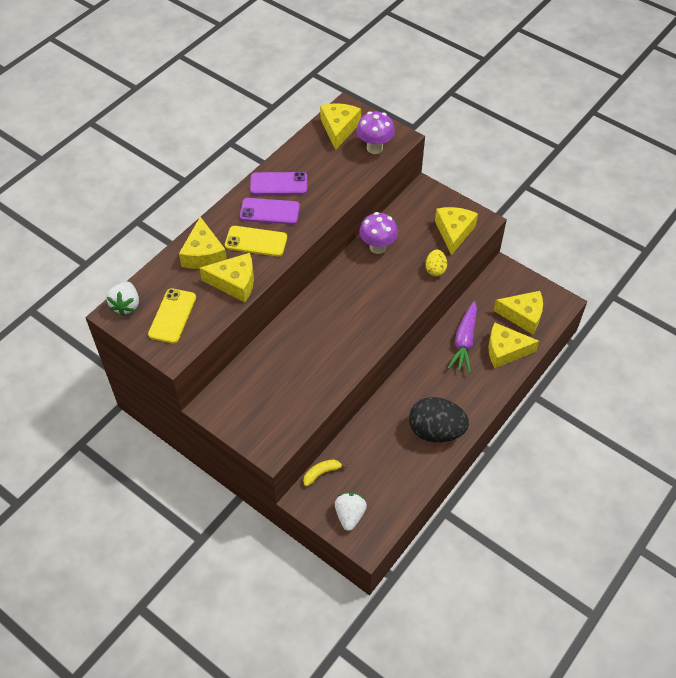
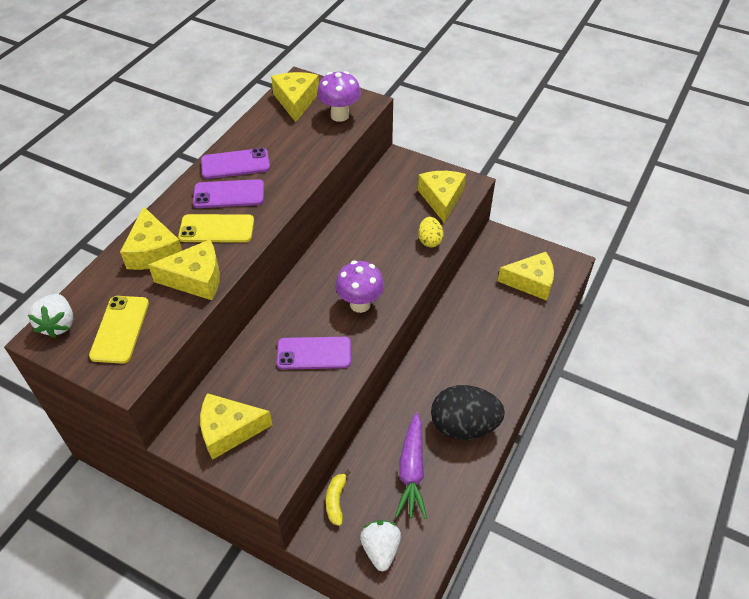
camera: 10 degrees left, 5 degrees down
yellow banana [303,459,347,487] -> yellow banana turned 45 degrees counterclockwise [326,469,351,526]
purple mushroom [359,212,398,254] -> purple mushroom moved to [335,261,384,313]
purple carrot [448,301,477,373] -> purple carrot moved to [395,412,427,519]
yellow cheese [488,323,539,368] -> yellow cheese moved to [200,393,272,460]
none -> purple phone [277,337,351,370]

